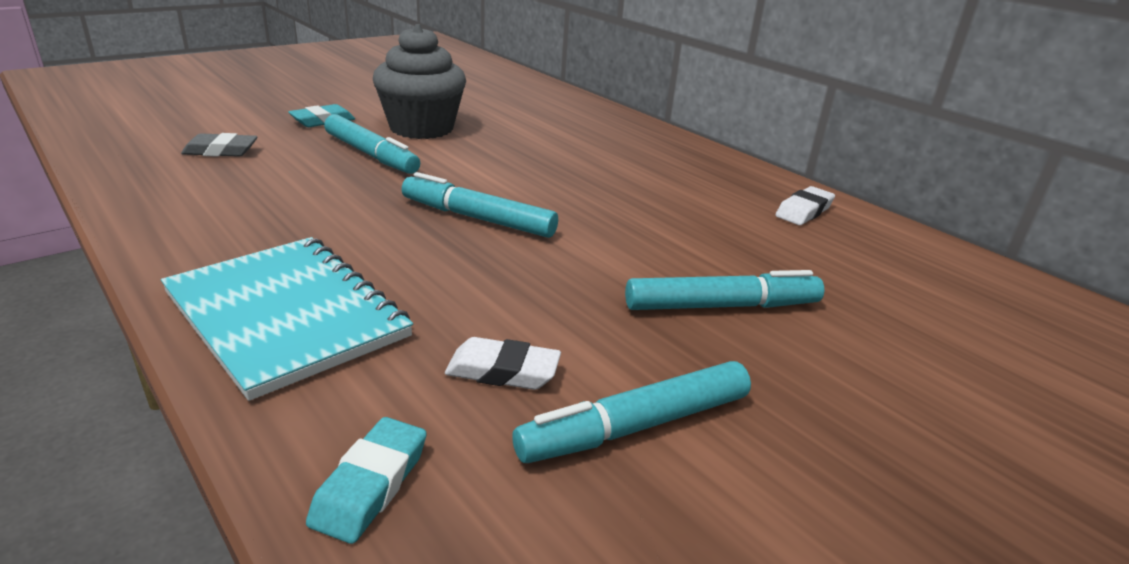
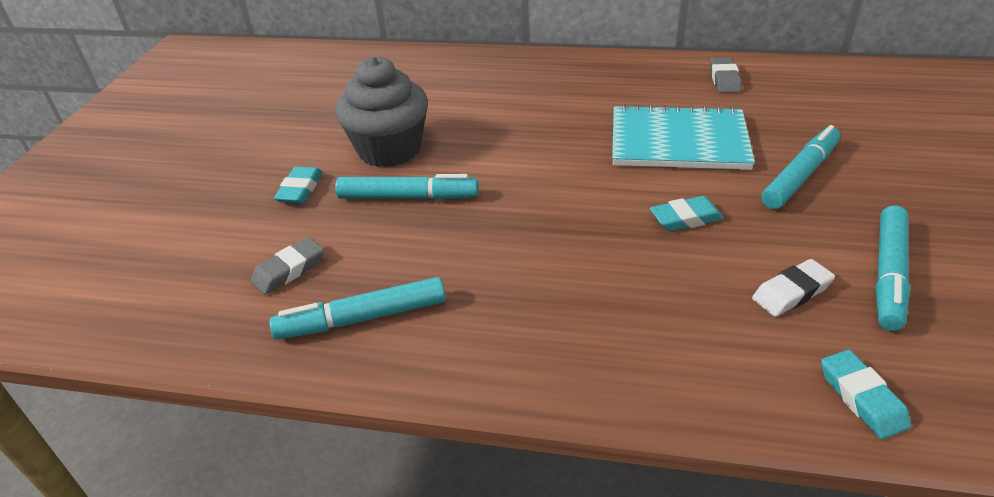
camera: 35 degrees left, 10 degrees up
turquoise notebook [161,237,413,401] -> turquoise notebook moved to [612,104,755,170]
turquoise marker [402,172,558,238] -> turquoise marker moved to [269,277,446,339]
white eraser [775,186,835,225] -> grey eraser [710,57,741,93]
none -> turquoise eraser [650,196,724,231]

